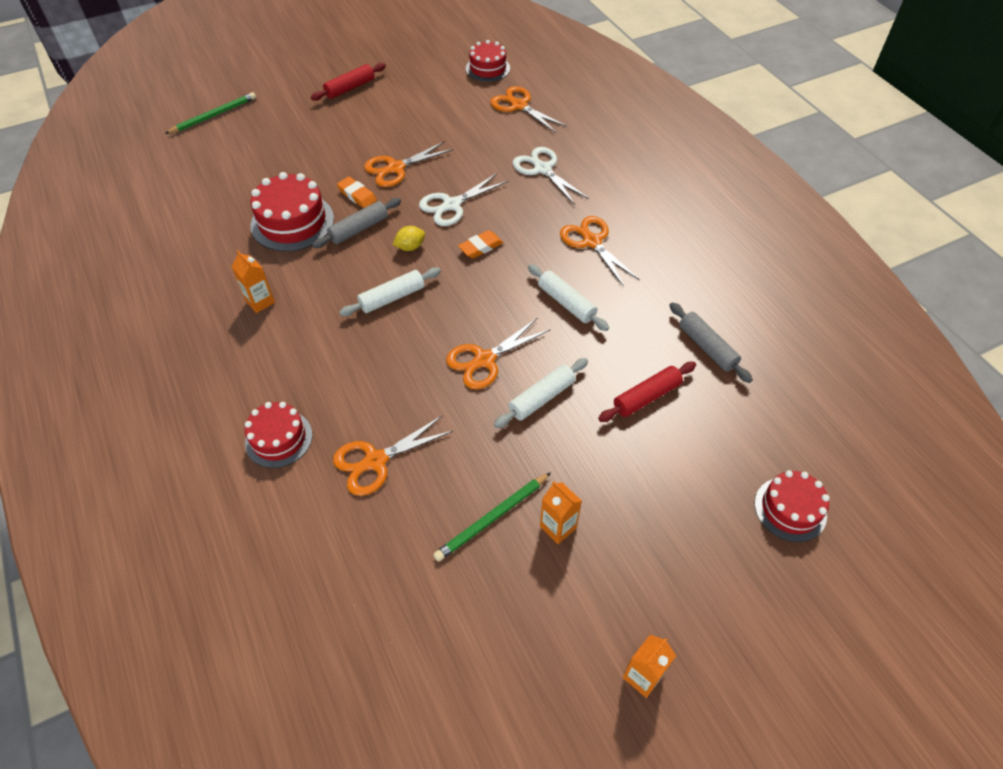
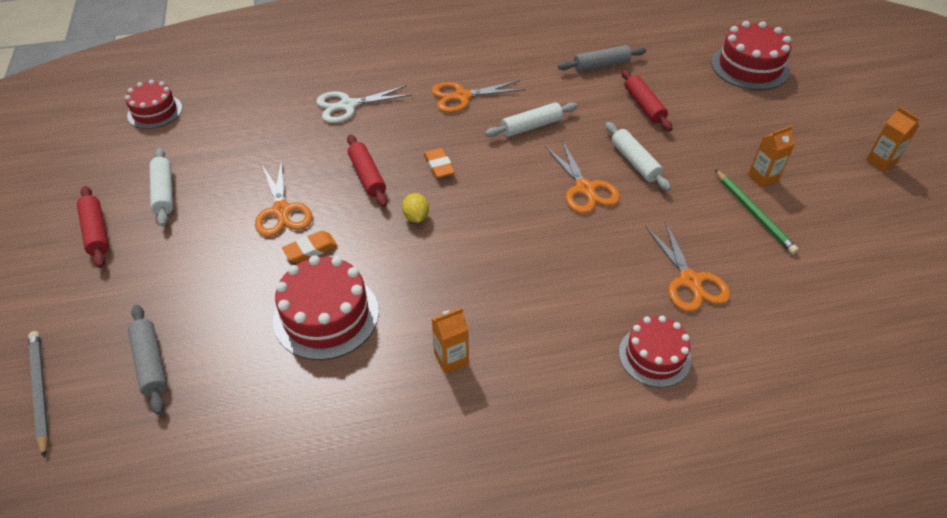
camera: 75 degrees left, 5 degrees down
green pencil [165,92,256,134] -> grey pencil [28,331,49,458]
grey rolling pin [312,198,401,248] -> grey rolling pin moved to [128,305,167,415]
white rolling pin [339,267,441,316] -> white rolling pin moved to [150,148,173,227]
white scissors [419,173,508,226] -> red rolling pin [347,134,387,207]
orange scissors [490,86,567,133] -> none
red cake [755,470,830,542] -> red cake [711,21,791,90], size x1.53

